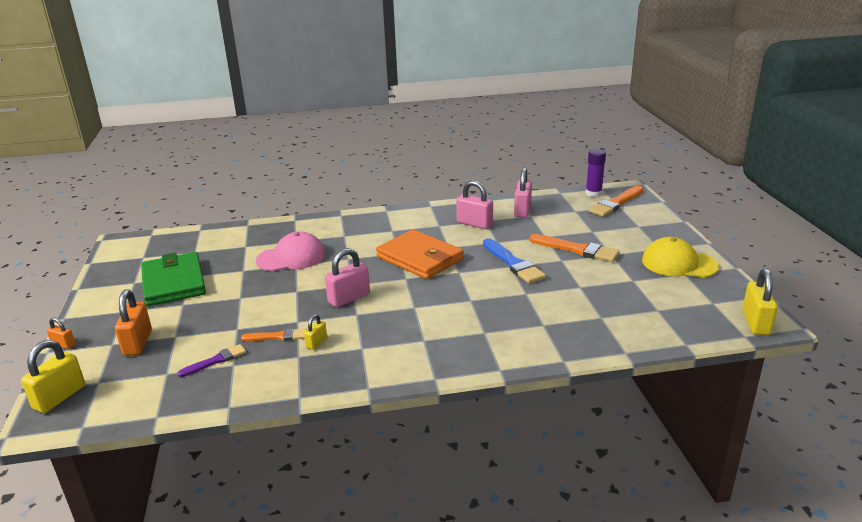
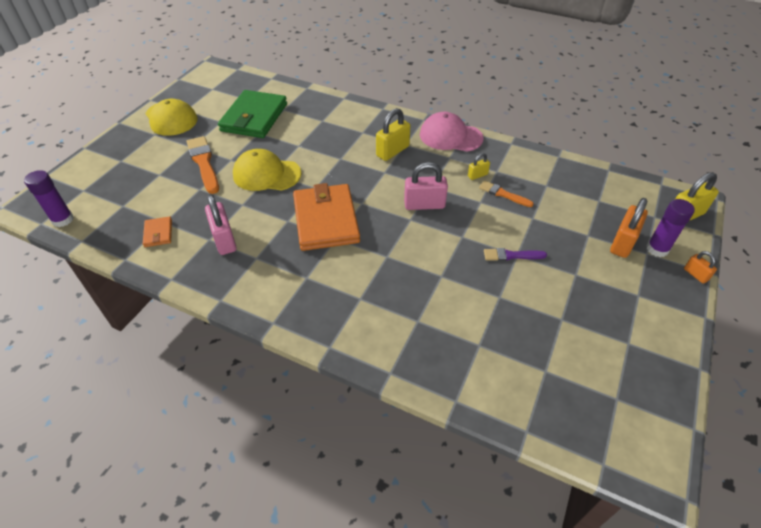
camera: 145 degrees left, 20 degrees up
green wallet [141,252,206,306] -> green wallet moved to [218,90,287,138]
purple brush [178,344,246,377] -> purple brush moved to [484,248,547,261]
pink cap [256,232,326,271] -> pink cap moved to [420,112,484,152]
blue brush [483,238,546,283] -> yellow cap [233,149,302,191]
pink padlock [514,168,532,218] -> orange wallet [143,216,172,247]
orange brush [588,186,643,217] -> none
yellow padlock [742,268,778,335] -> yellow padlock moved to [376,108,410,161]
none -> purple glue stick [646,199,695,257]

